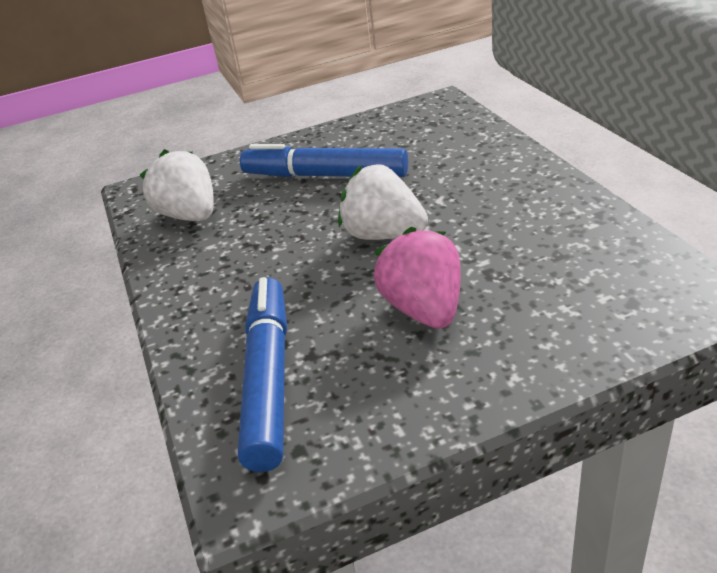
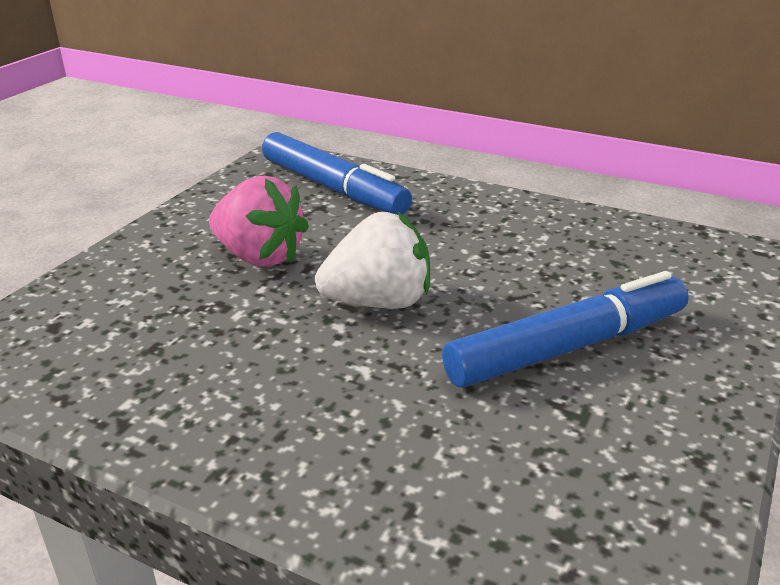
camera: 135 degrees right, 5 degrees down
white strawberry [140,149,214,221] -> none

